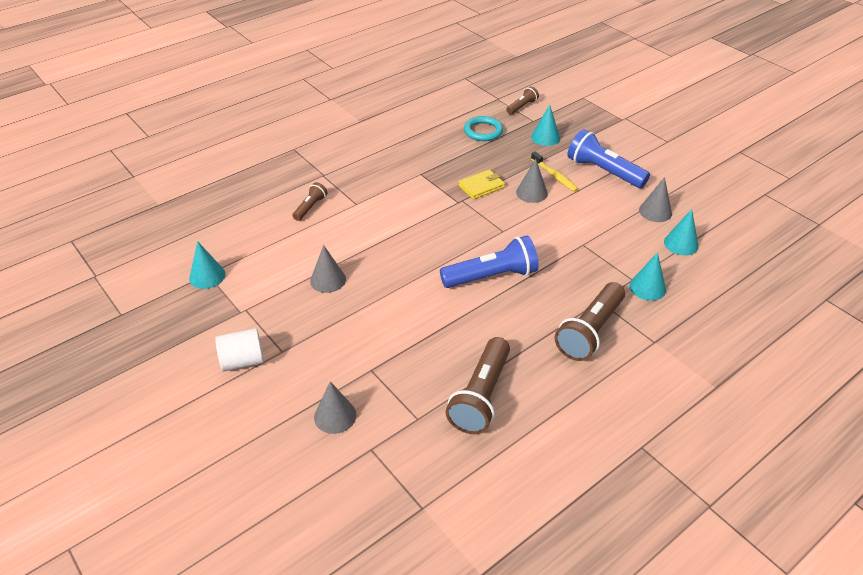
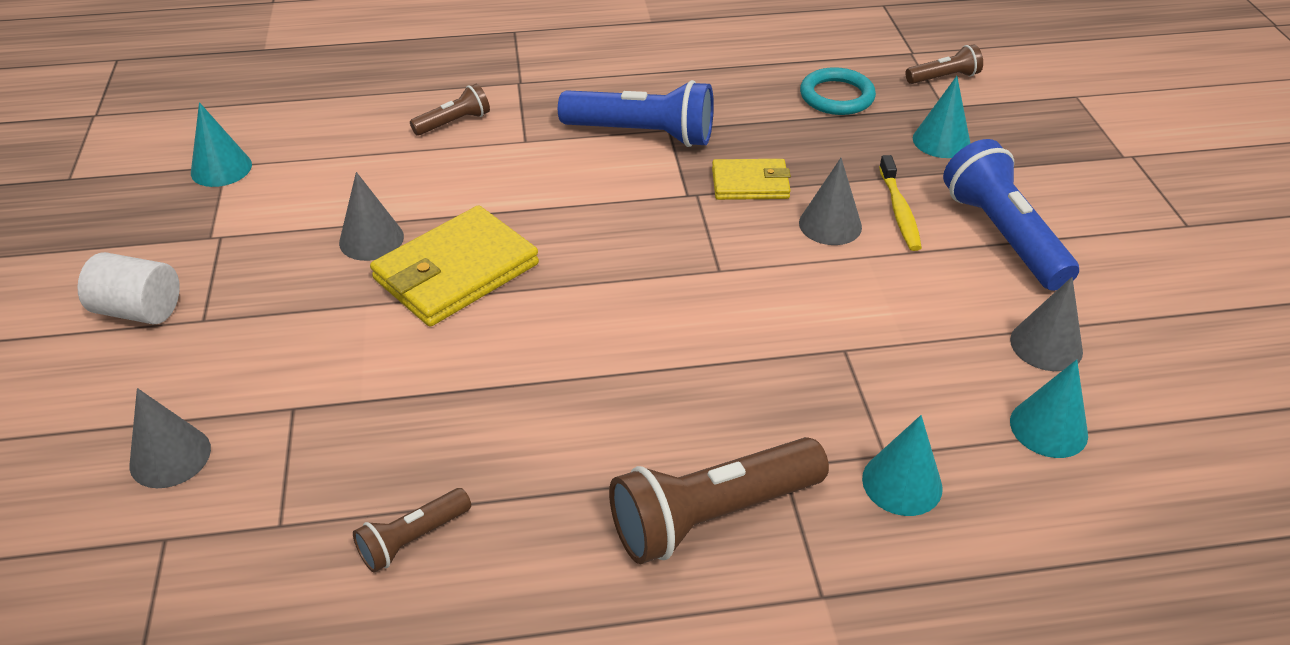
camera: 30 degrees right, 0 degrees up
blue flashlight [440,236,539,288] -> blue flashlight moved to [558,80,714,147]
brown flashlight [446,337,510,434] -> brown flashlight [353,488,471,573], size x0.52
none -> yellow wallet [370,205,539,327]

